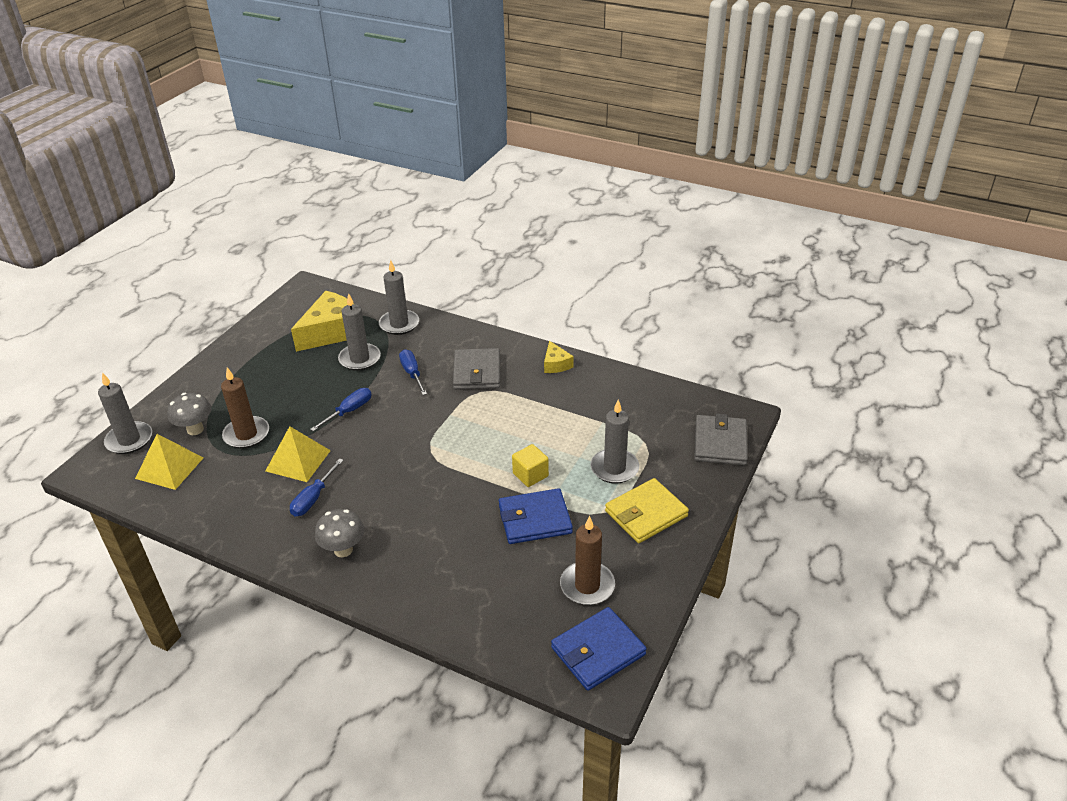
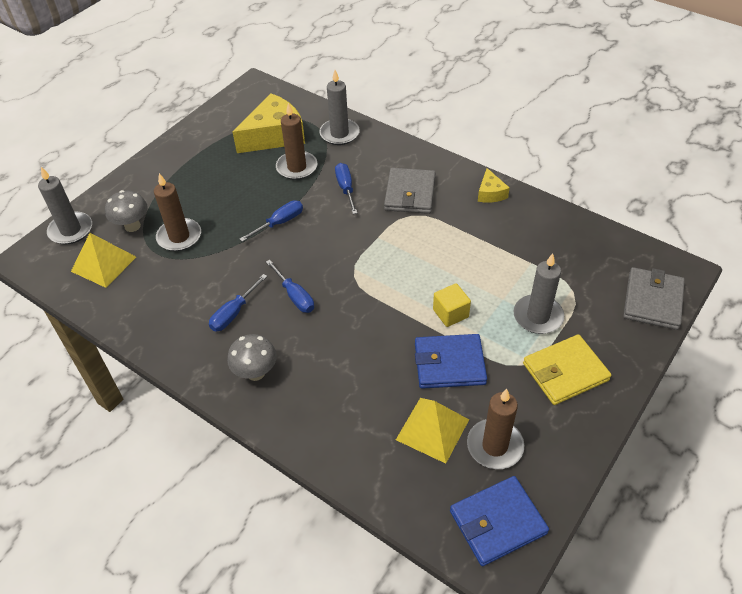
camera: 10 degrees right, 10 degrees up
yellow pyramid [266,426,331,482] -> yellow pyramid moved to [396,398,469,464]
grey candle [338,293,381,371] -> brown candle [276,103,317,180]
none -> blue screwdriver [266,260,314,313]

